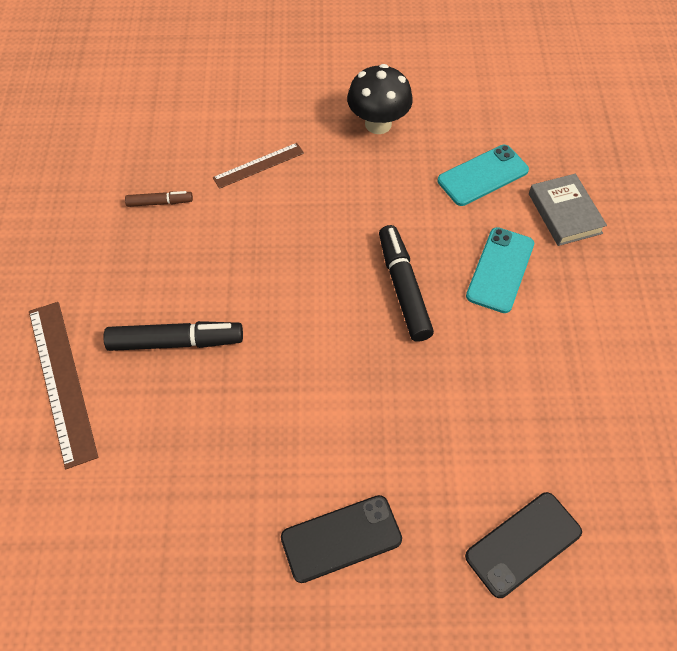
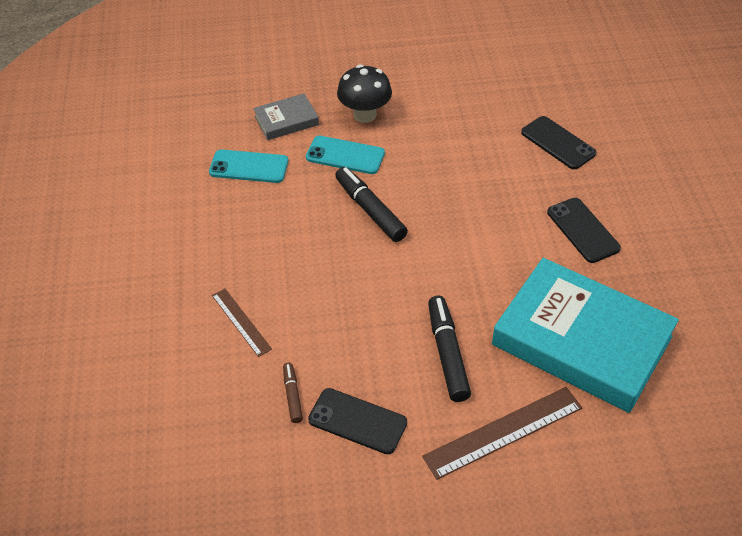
camera: 95 degrees left, 10 degrees down
black mushroom [347,64,413,134] -> black mushroom moved to [337,64,392,123]
black marker [379,225,434,342] -> black marker turned 75 degrees clockwise [335,167,408,242]
turquoise phone [438,145,529,206] -> turquoise phone turned 45 degrees counterclockwise [209,149,288,183]
none -> black phone [308,388,407,454]
none -> turquoise book [492,258,679,413]

